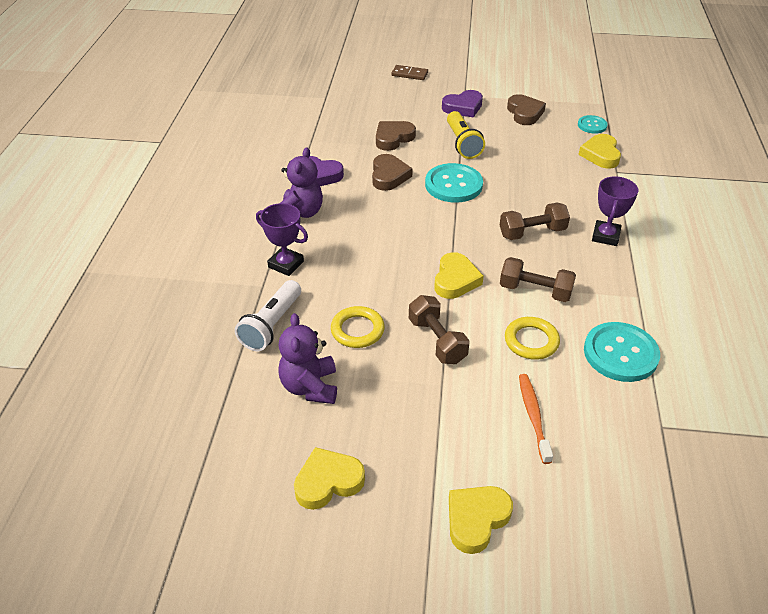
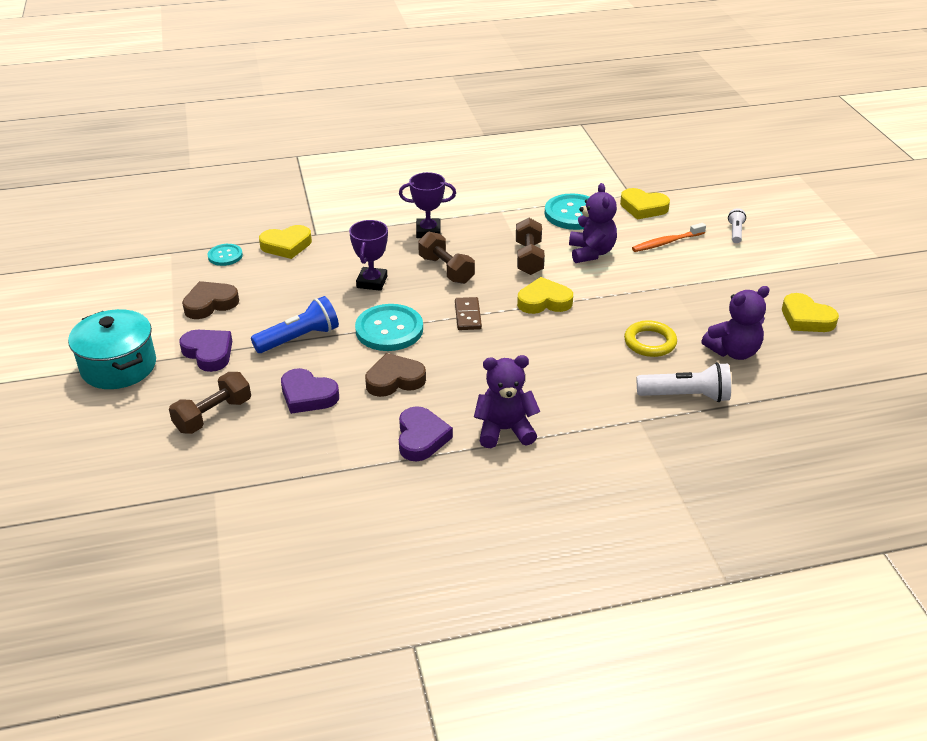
camera: 110 degrees left, 5 degrees down
purple trophy [256,203,308,276] -> purple trophy moved to [349,220,388,291]
brown heart [376,121,416,151] -> purple heart [281,368,339,414]
brown domino [392,65,428,80] -> brown domino moved to [455,297,482,330]
brown dumbbell [409,295,469,364] -> brown dumbbell moved to [169,372,251,434]
yellow flashlight [447,111,485,159] -> blue flashlight [251,296,339,353]
yellow heart [449,486,513,554] -> yellow heart moved to [620,188,670,220]
yellow ring [505,317,560,360] -> purple teddy bear [569,183,617,263]
none -> turquoise pot [68,309,156,389]
none -> white flashlight [728,208,746,243]

